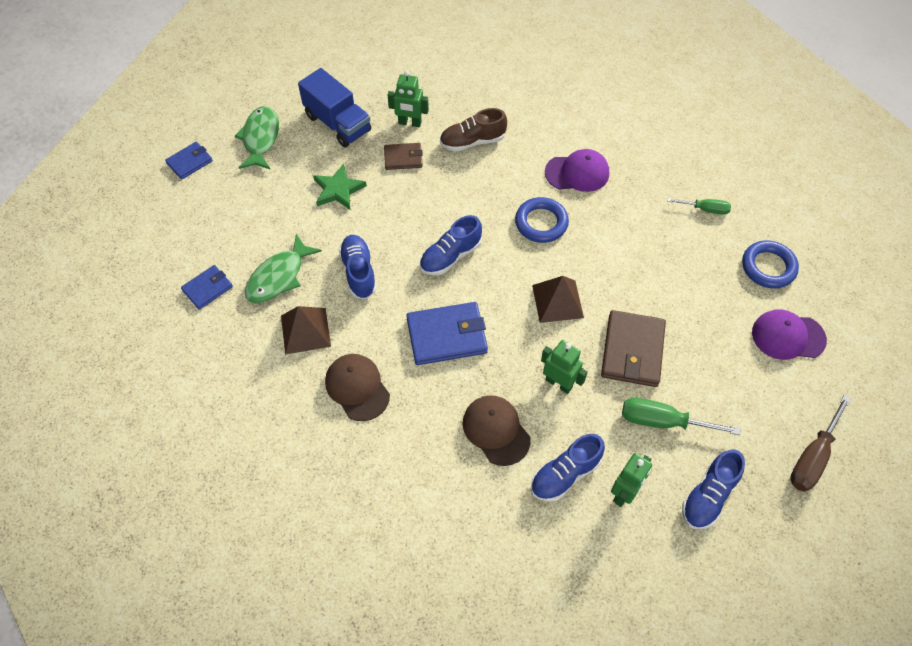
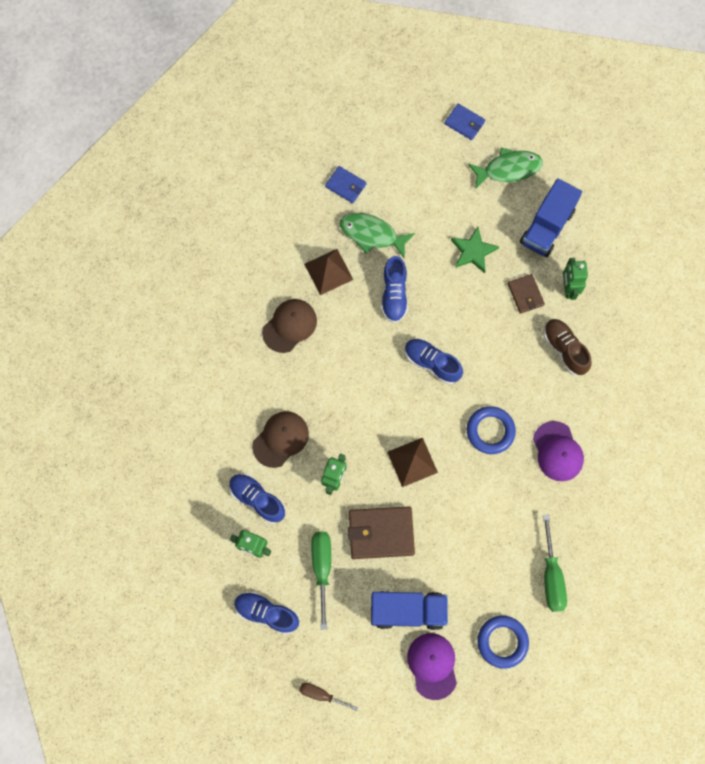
camera: 75 degrees right, 15 degrees up
blue shoe [339,235,377,299] -> blue shoe turned 120 degrees clockwise [381,256,408,323]
blue wallet [407,302,488,365] -> none
green screwdriver [667,198,731,215] -> green screwdriver [543,514,567,612], size x1.61
brown screwdriver [790,395,851,492] -> brown screwdriver [299,683,358,711], size x0.62
none -> blue truck [371,591,448,630]

